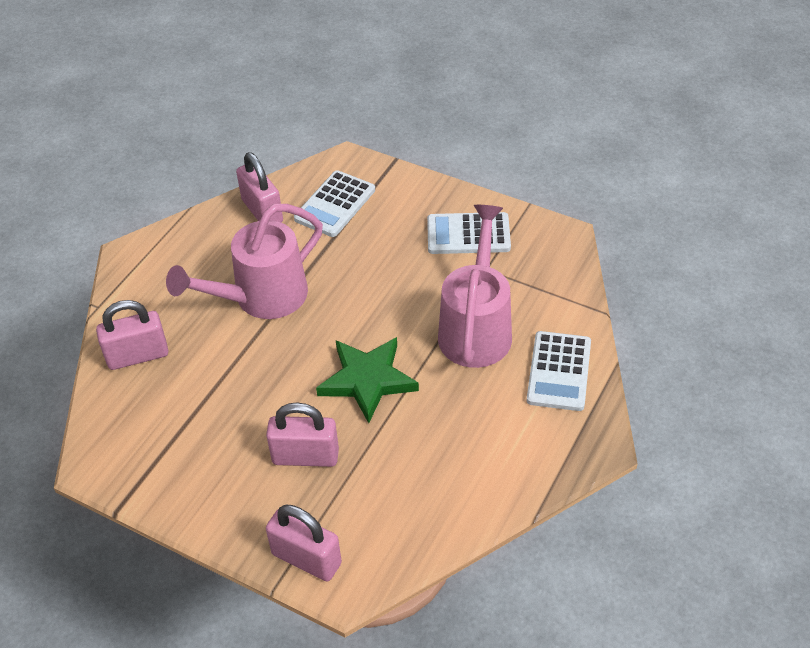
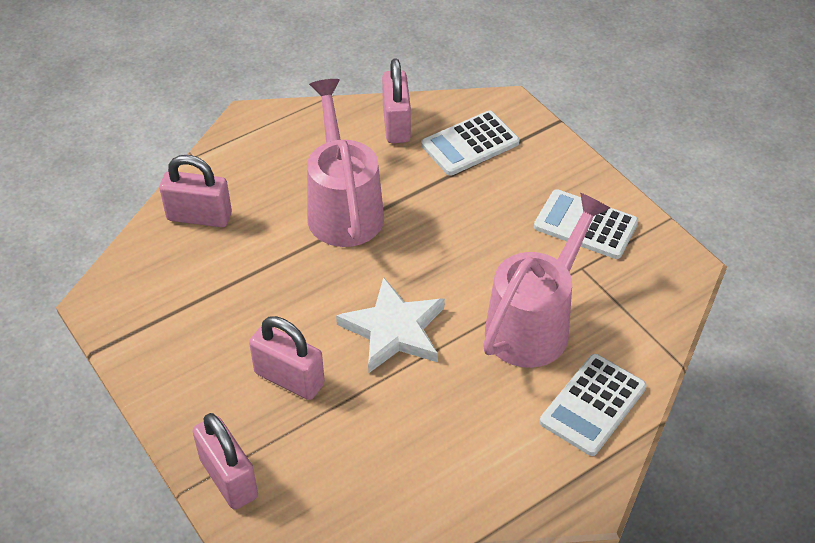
camera: 25 degrees right, 0 degrees up
pink watering can [166,204,323,319] -> pink watering can turned 90 degrees clockwise [307,79,384,247]
green star [316,337,419,423] -> white star [336,277,445,373]

